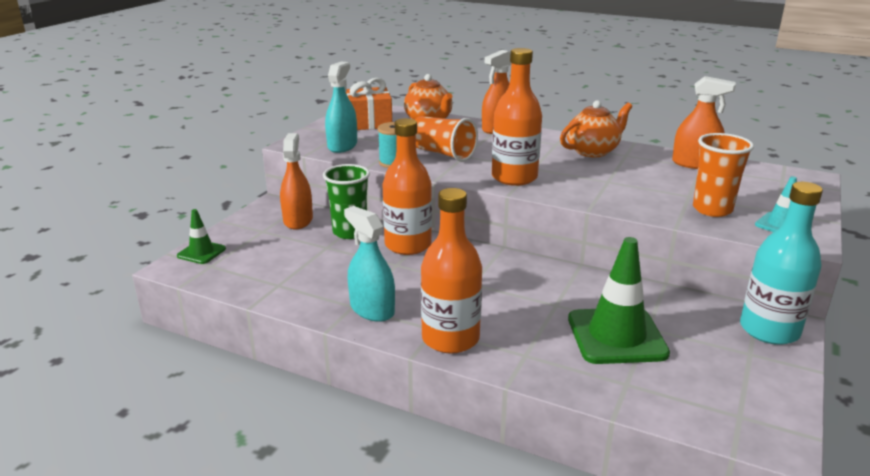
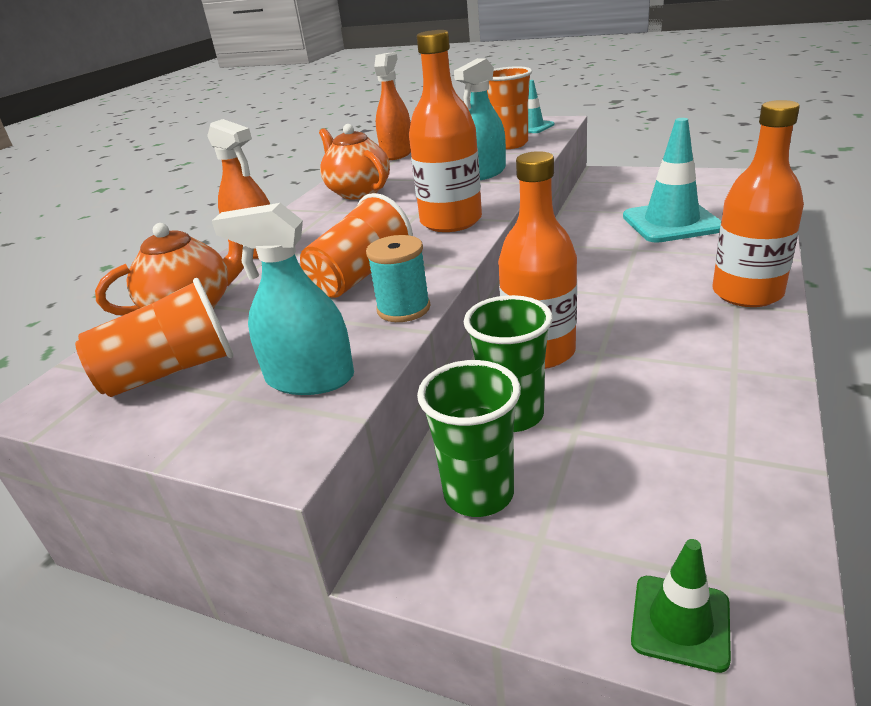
camera: 90 degrees left, 5 degrees up
orange spray bottle [280,133,313,230] -> green cup [417,360,521,517]
turquoise spray bottle [344,206,395,322] -> turquoise spray bottle moved to [454,58,506,180]
orange gift [346,78,392,130] -> orange cup [75,278,234,397]
green traffic cone [568,237,670,364] -> turquoise traffic cone [623,118,721,243]
turquoise bottle [740,182,823,345] -> none

